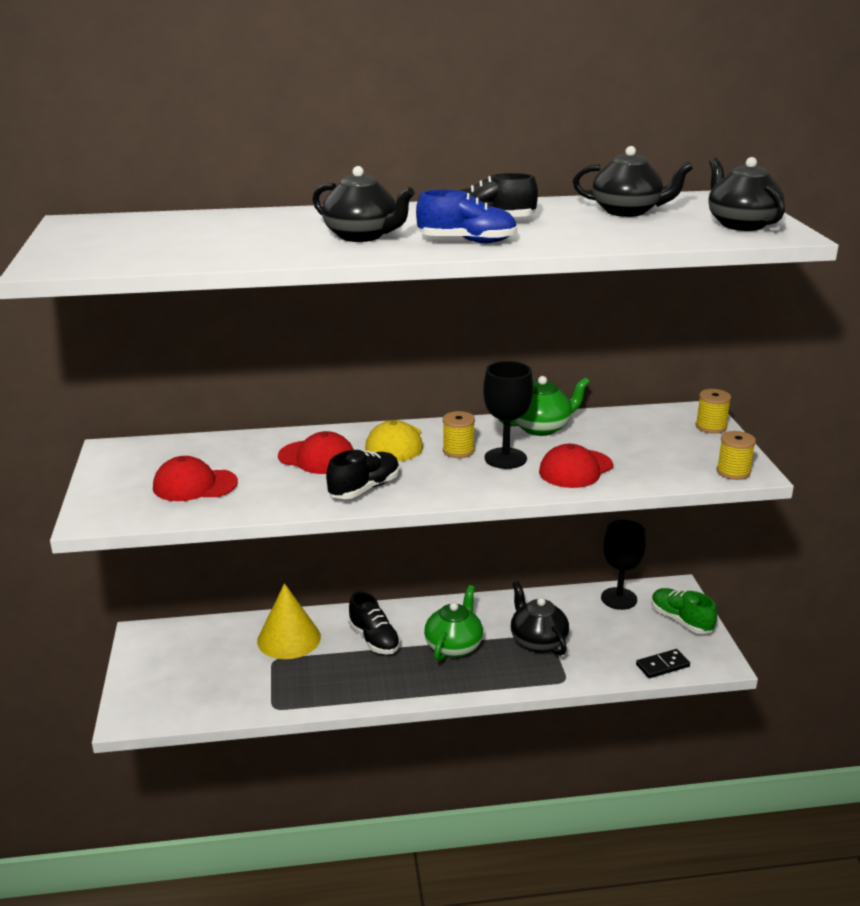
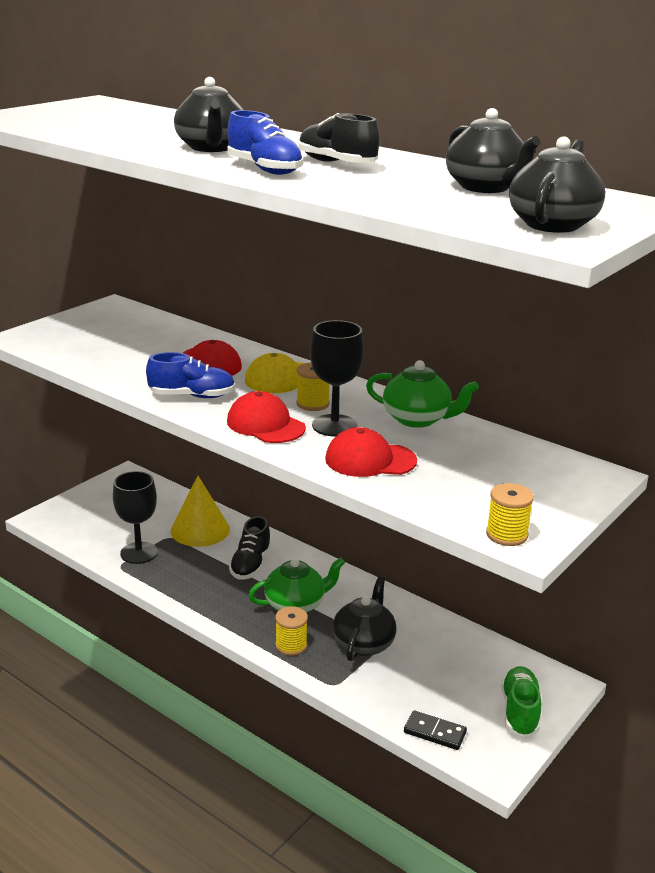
camera: 45 degrees right, 0 degrees up
red cap [153,456,238,501] -> red cap moved to [227,391,306,443]
black shoe [326,450,399,499] -> blue shoe [146,352,235,398]
black goblet [601,520,646,610] -> black goblet moved to [113,471,158,564]
yellow spool [696,389,731,434] -> yellow spool moved to [275,607,308,656]

